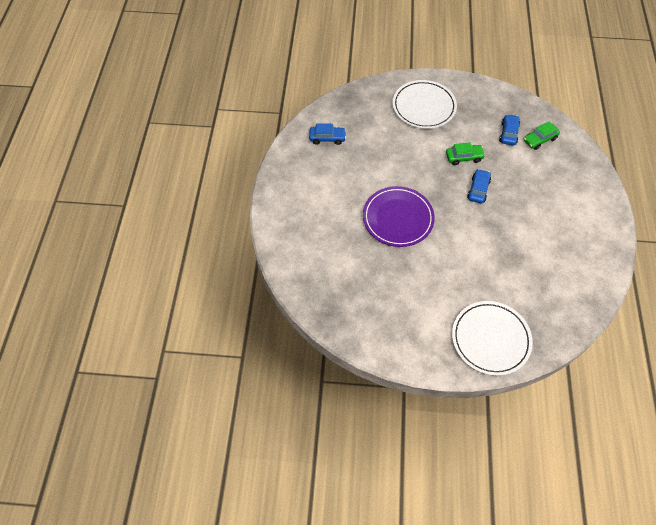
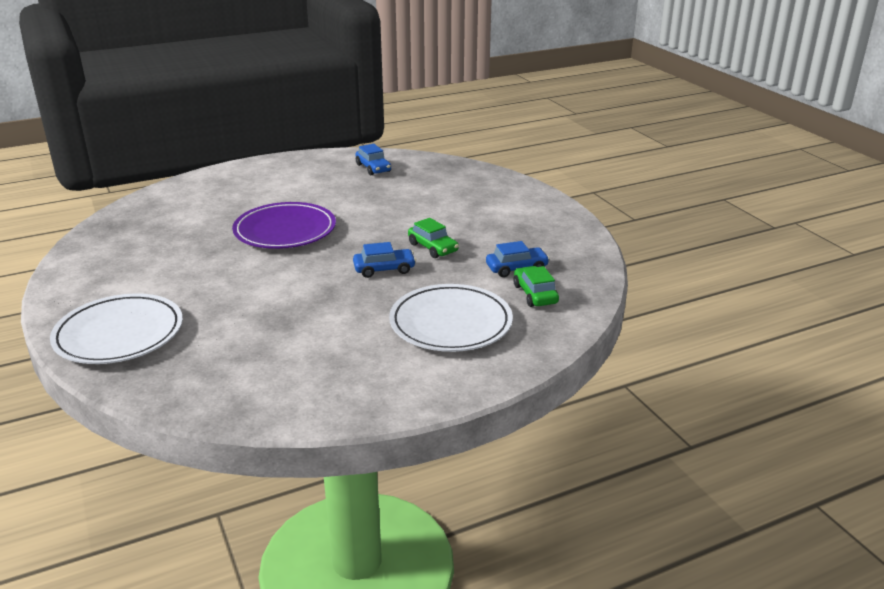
camera: 60 degrees right, 30 degrees down
white plate [392,80,457,129] -> white plate moved to [389,284,513,352]
green car [524,121,560,150] -> green car turned 45 degrees clockwise [513,266,559,307]

